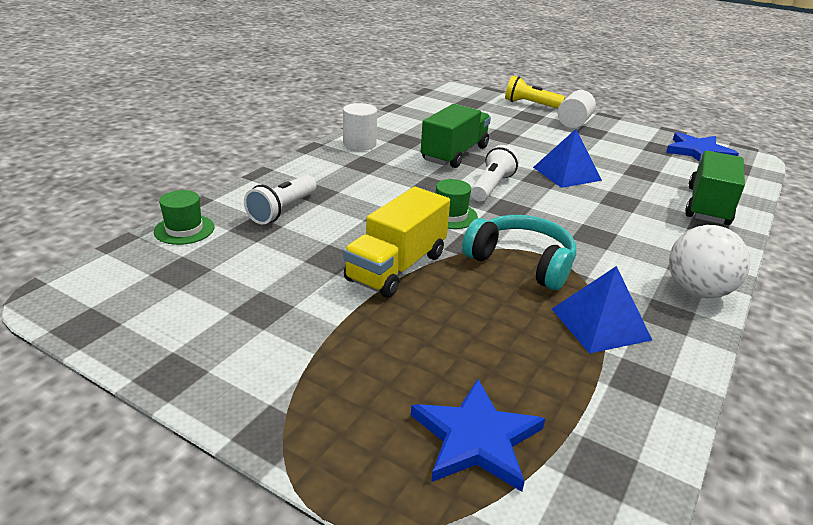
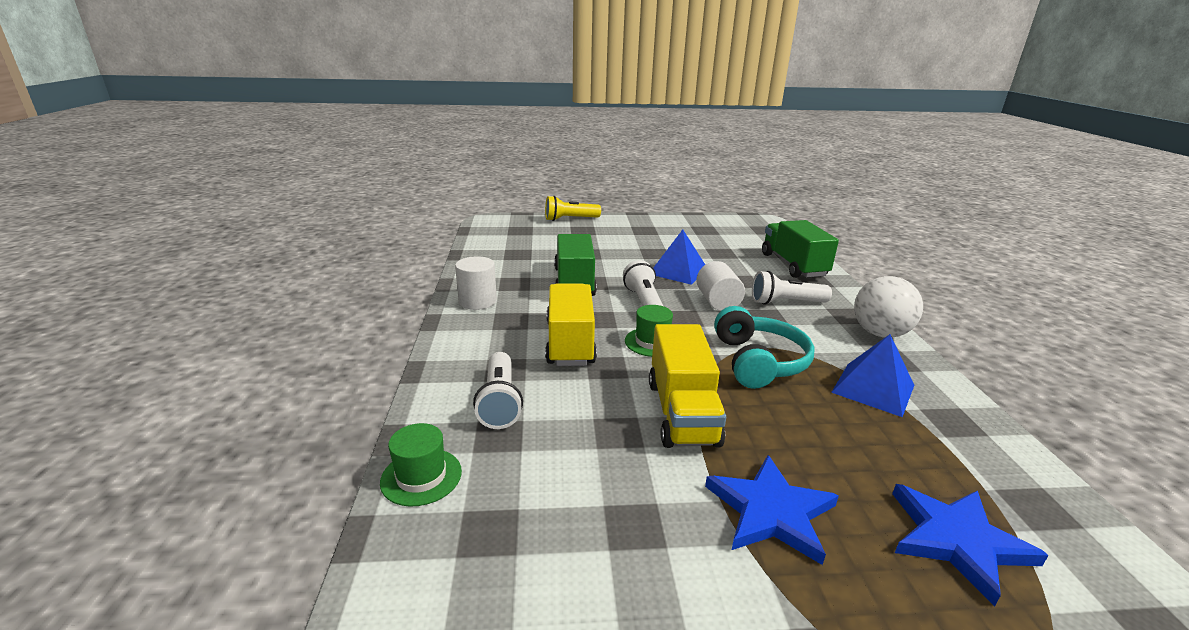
camera: 35 degrees left, 5 degrees down
turquoise headphones [462,215,576,290] -> turquoise headphones turned 90 degrees clockwise [714,306,815,389]
white cylinder [558,90,596,128] -> white cylinder moved to [696,261,745,311]
blue star [666,132,739,161] -> blue star moved to [705,455,839,565]
none -> yellow truck [545,284,597,366]
none -> white flashlight [752,271,832,305]

